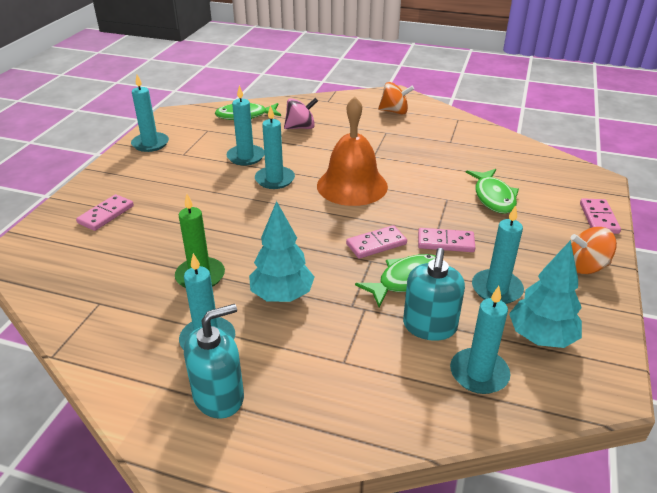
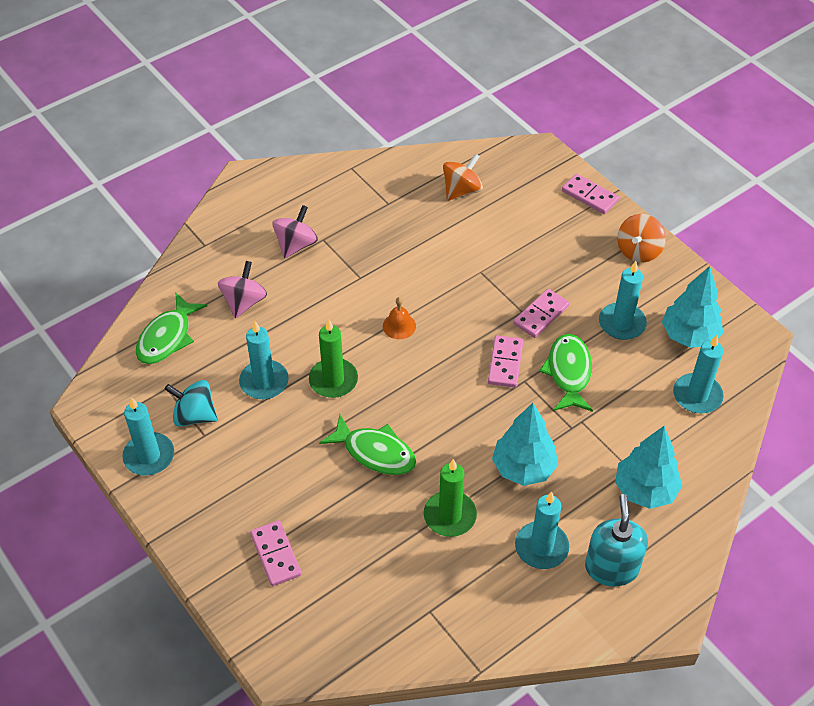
camera: 55 degrees left, 15 degrees up
turquoise candle [255,105,295,189] -> green candle [309,319,358,398]
orange bell [317,96,388,206] -> orange bell [383,297,416,339], size x0.40
orange spinning top [378,82,414,115] -> orange spinning top moved to [443,153,483,201]
turquoise soap dispenser [403,248,465,341] -> none
green fish [466,169,519,214] -> green fish moved to [319,415,416,475]
none -> turquoise spinning top [165,380,218,427]
none -> pink spinning top [272,205,318,259]
none -> turquoise tree [615,426,682,509]

